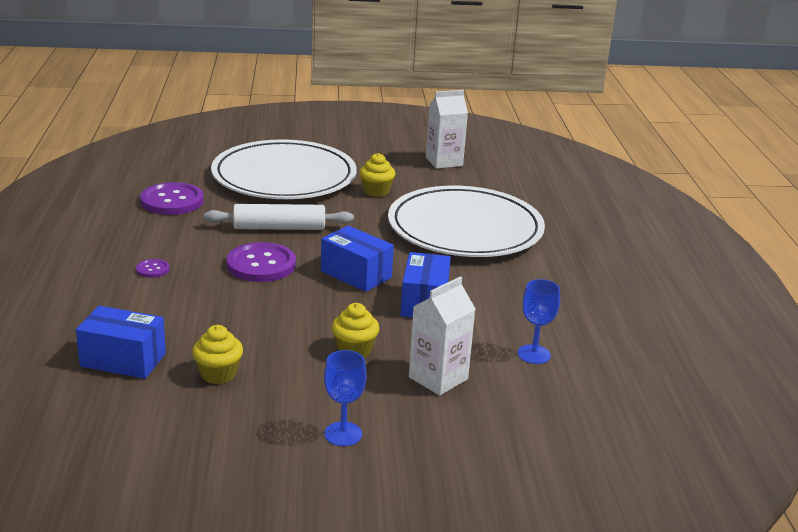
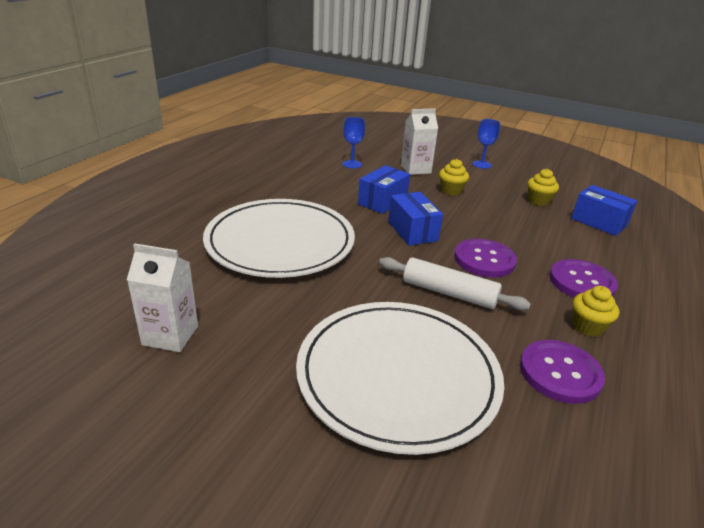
camera: 150 degrees left, 5 degrees up
purple button [136,259,170,278] -> purple button [550,259,618,298], size x2.15
yellow cupcake [359,153,395,197] -> yellow cupcake moved to [573,286,619,337]

